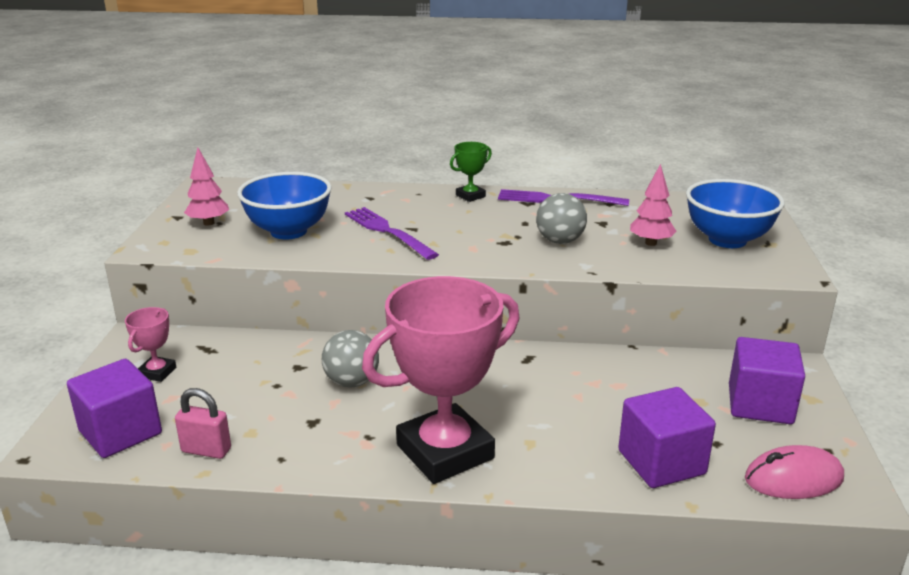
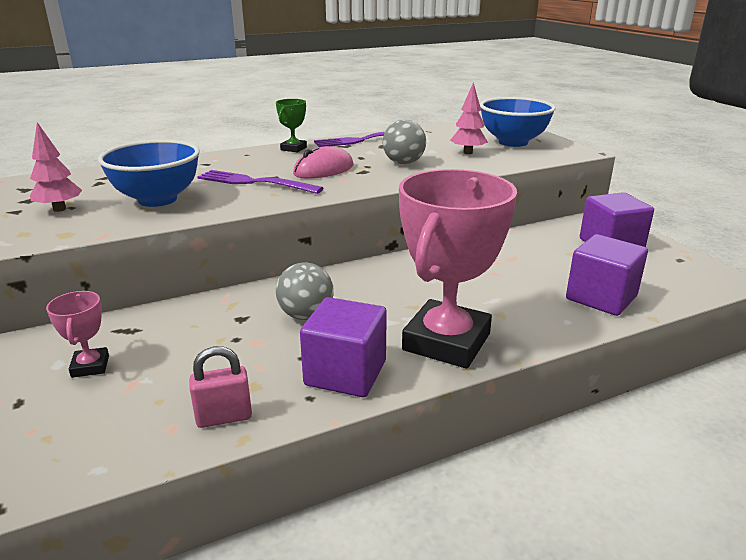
camera: 30 degrees left, 0 degrees up
purple cube [67,359,162,458] -> purple cube moved to [300,297,387,397]
pink mouse [745,445,844,499] -> pink mouse moved to [293,146,354,178]

